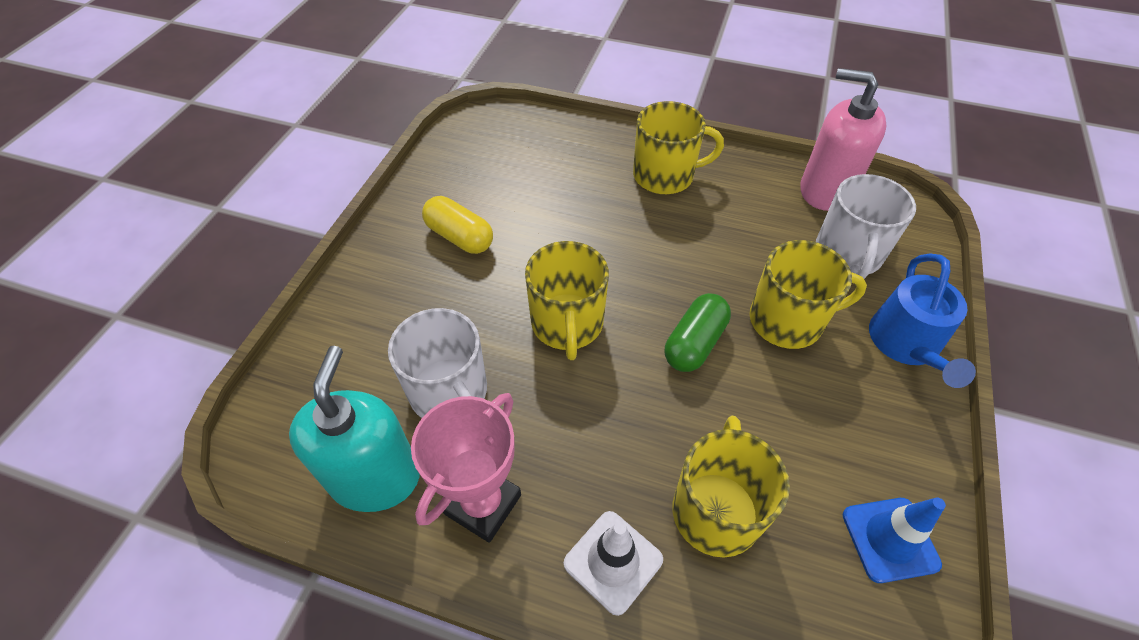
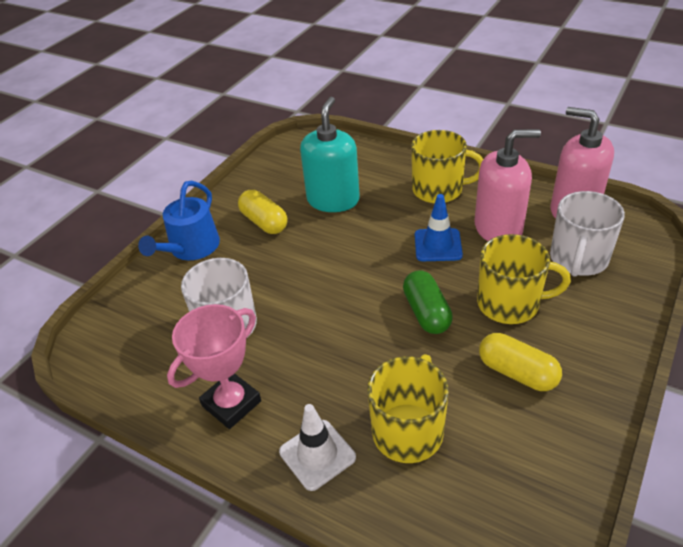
camera: 15 degrees right, 10 degrees down
turquoise soap dispenser [289,346,420,512] -> turquoise soap dispenser moved to [300,97,360,212]
yellow mug [525,241,609,360] -> none
green capsule [665,293,731,372] -> green capsule turned 60 degrees counterclockwise [403,270,453,334]
blue traffic cone [843,497,946,583] -> blue traffic cone moved to [415,194,463,261]
blue watering can [869,253,976,388] -> blue watering can moved to [138,181,220,260]
none -> pink soap dispenser [475,129,541,241]
none -> yellow capsule [479,333,562,391]

